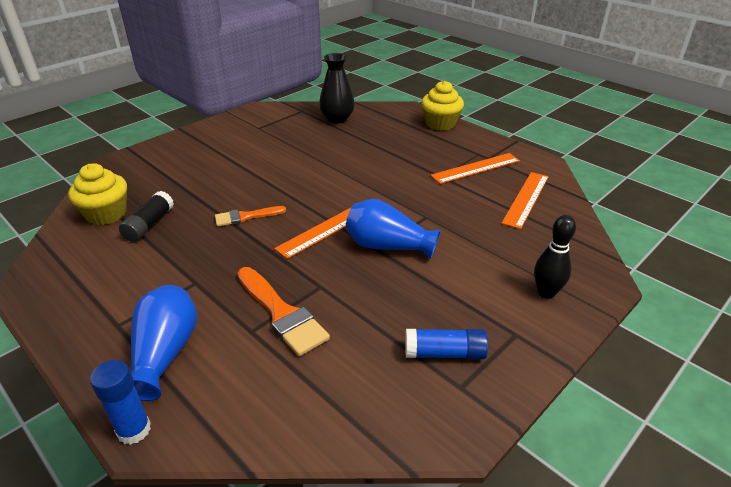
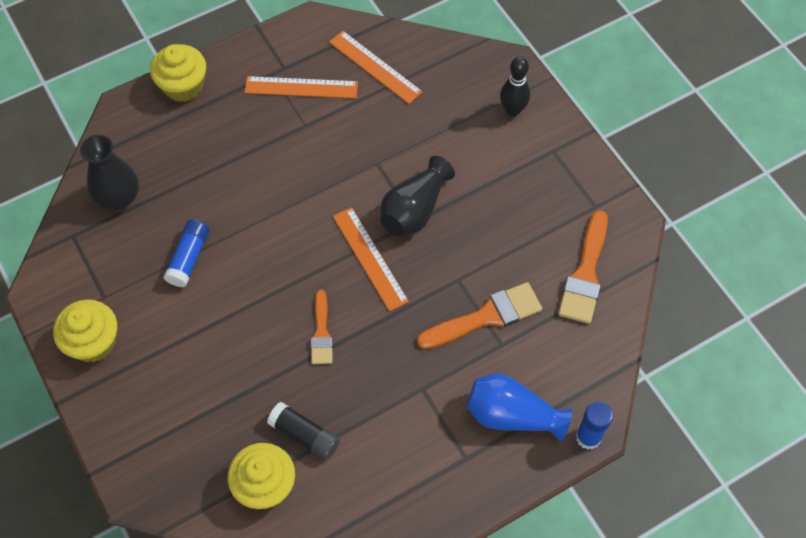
camera: 75 degrees left, 25 degrees up
blue vase [346,199,441,259] -> black vase [380,156,455,236]
blue glue stick [405,329,488,359] -> blue glue stick moved to [163,220,210,287]
orange ruler [431,153,520,184] -> orange ruler turned 75 degrees counterclockwise [245,76,358,98]
none -> yellow cupcake [53,300,117,362]
none -> orange brush [558,210,608,324]

